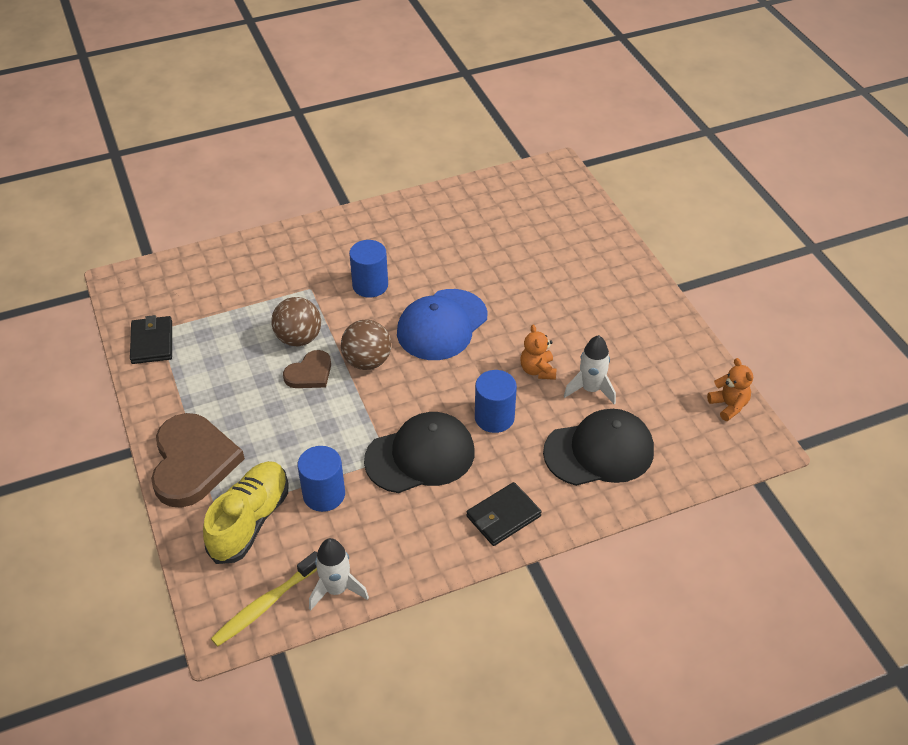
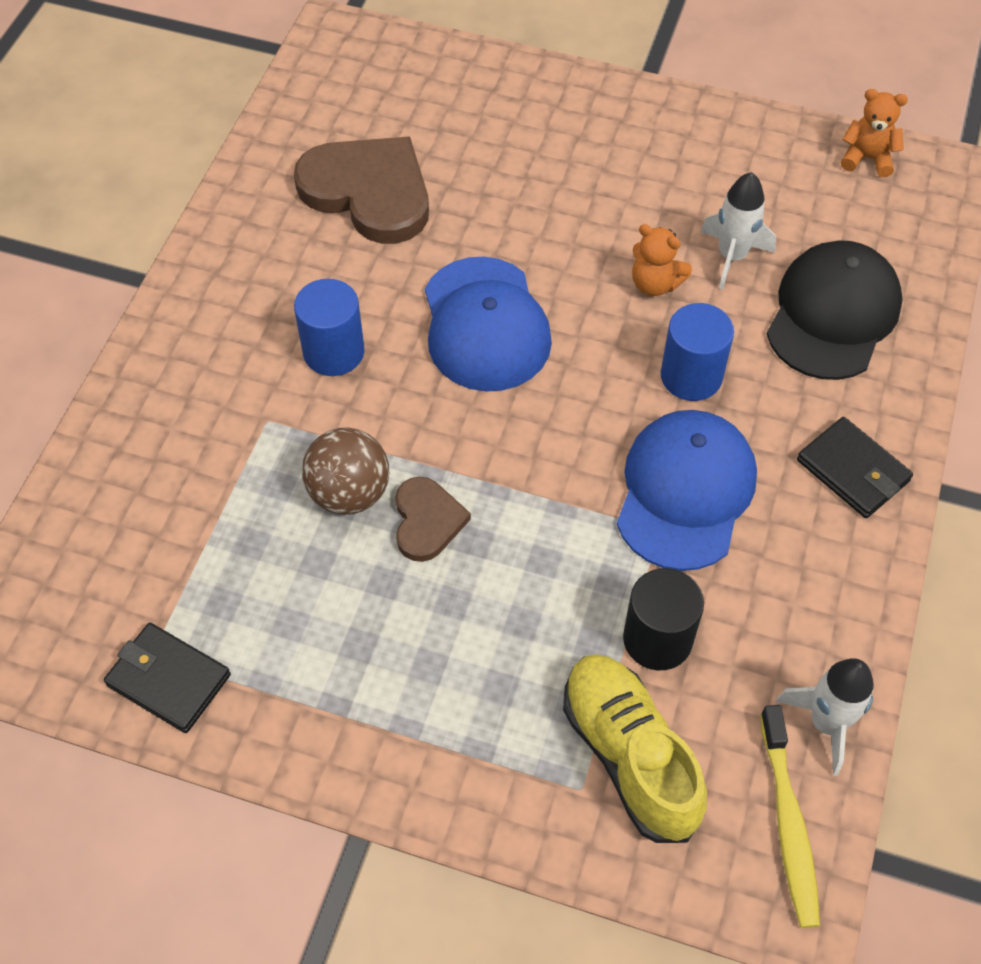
camera: 50 degrees left, 10 degrees up
brown heart [151,413,245,508] -> brown heart moved to [294,137,429,244]
blue cylinder [297,446,345,512] -> black cylinder [623,568,704,671]
brown ball [341,319,391,370] -> none
black cap [364,412,475,493] -> blue cap [617,410,757,571]
black wallet [466,482,542,546] -> black wallet turned 45 degrees counterclockwise [797,417,913,518]

